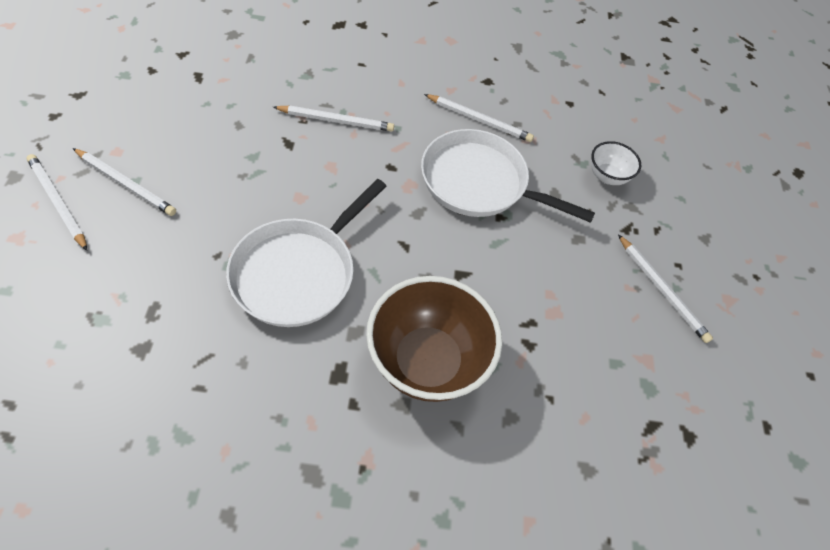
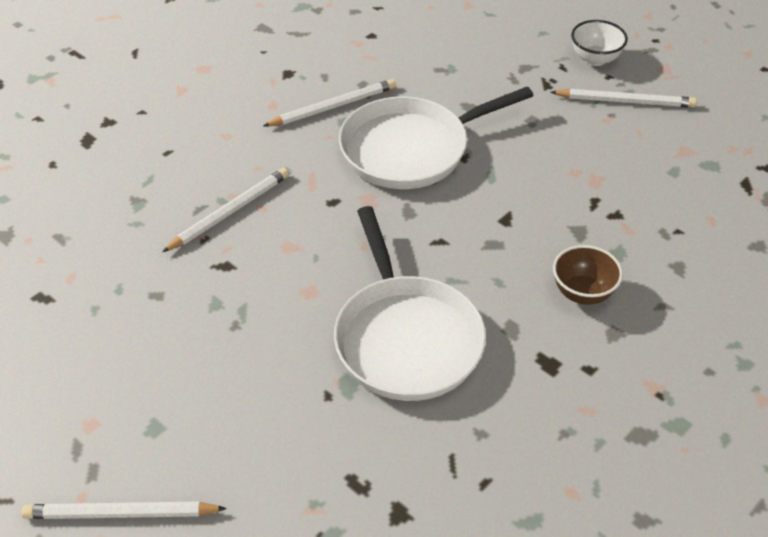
camera: 45 degrees left, 10 degrees down
white pencil [73,148,176,216] -> none
brown bowl [366,276,502,402] -> brown bowl [553,245,623,305], size x0.49
white bowl [591,141,641,185] -> white bowl moved to [571,20,628,66]

